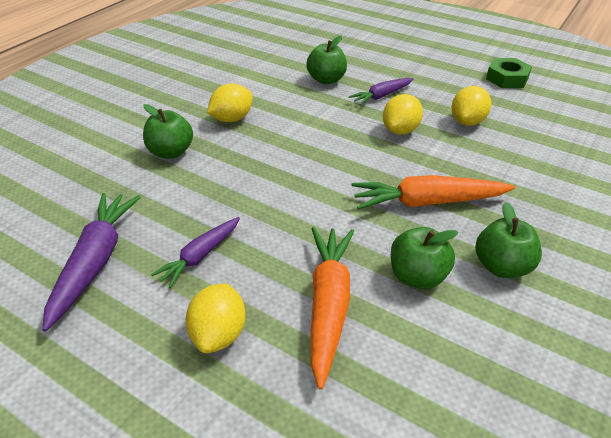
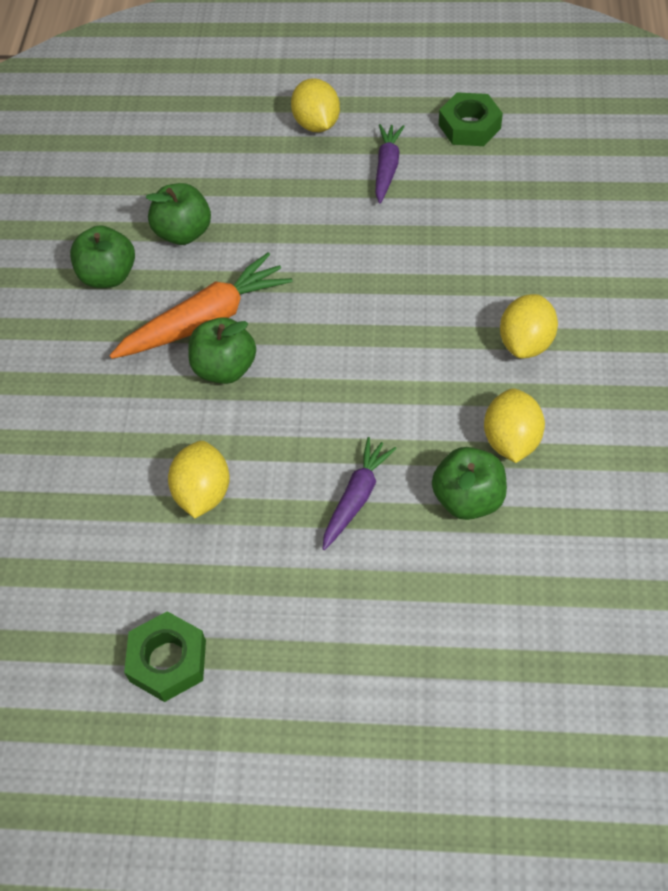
camera: 155 degrees right, 15 degrees up
purple carrot [42,193,141,331] -> green nut [439,92,503,146]
green apple [143,104,193,159] -> green apple moved to [188,317,256,384]
orange carrot [311,227,354,390] -> none
yellow lemon [383,94,423,135] -> yellow lemon moved to [484,388,545,463]

